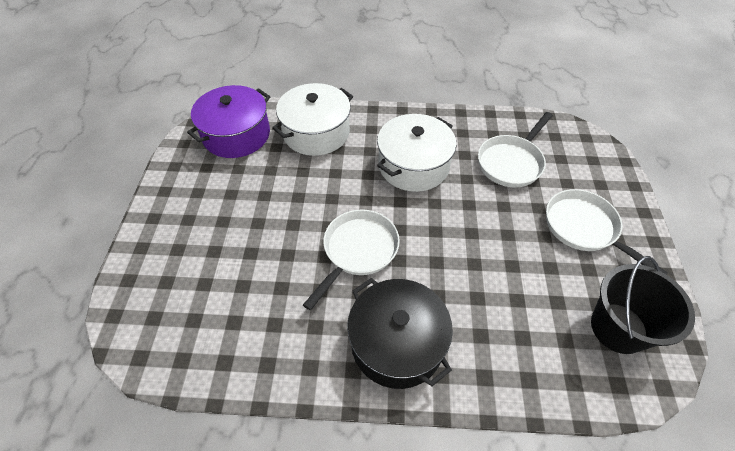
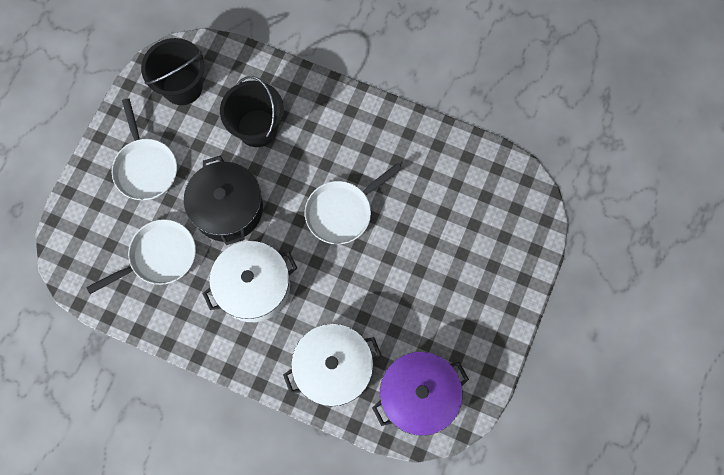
camera: 160 degrees left, 20 degrees up
black pot [347,278,453,389] -> black pot moved to [184,156,263,245]
none -> black bucket [220,76,284,147]

